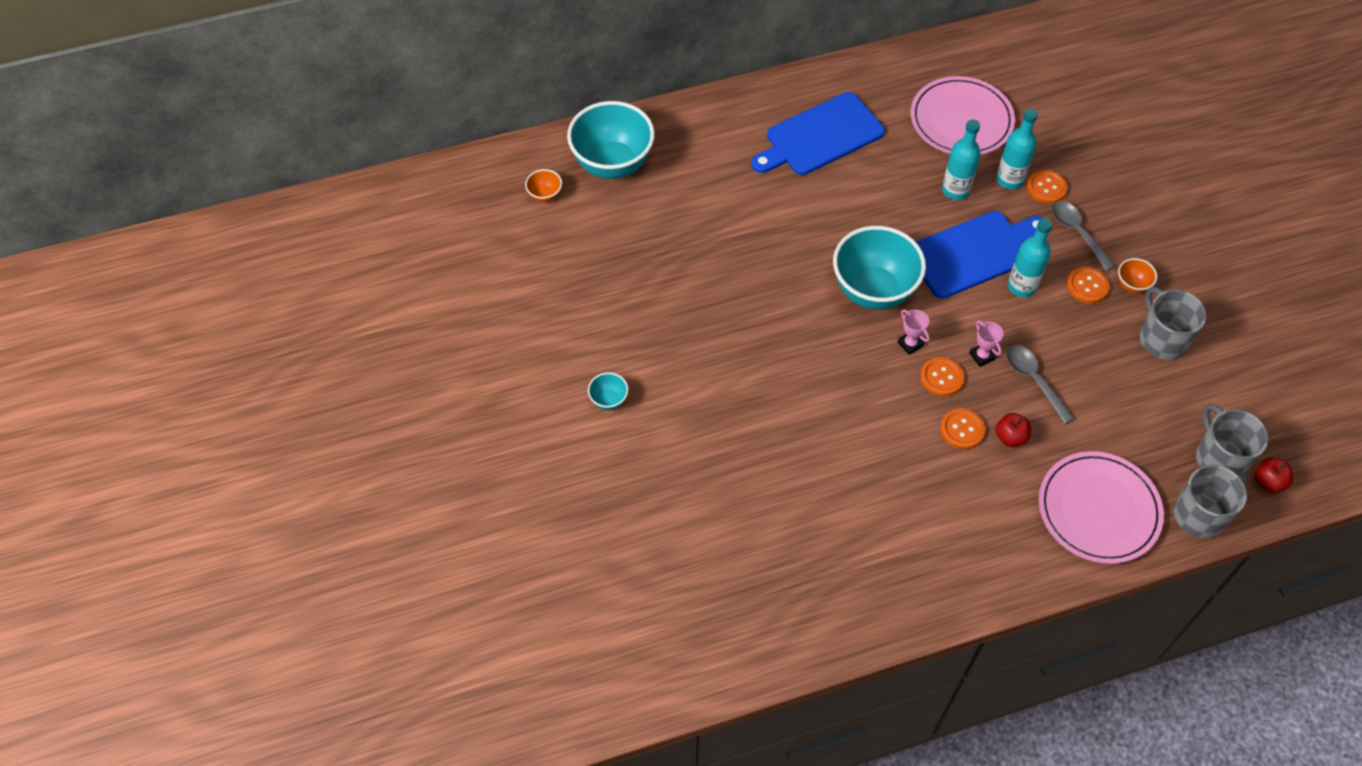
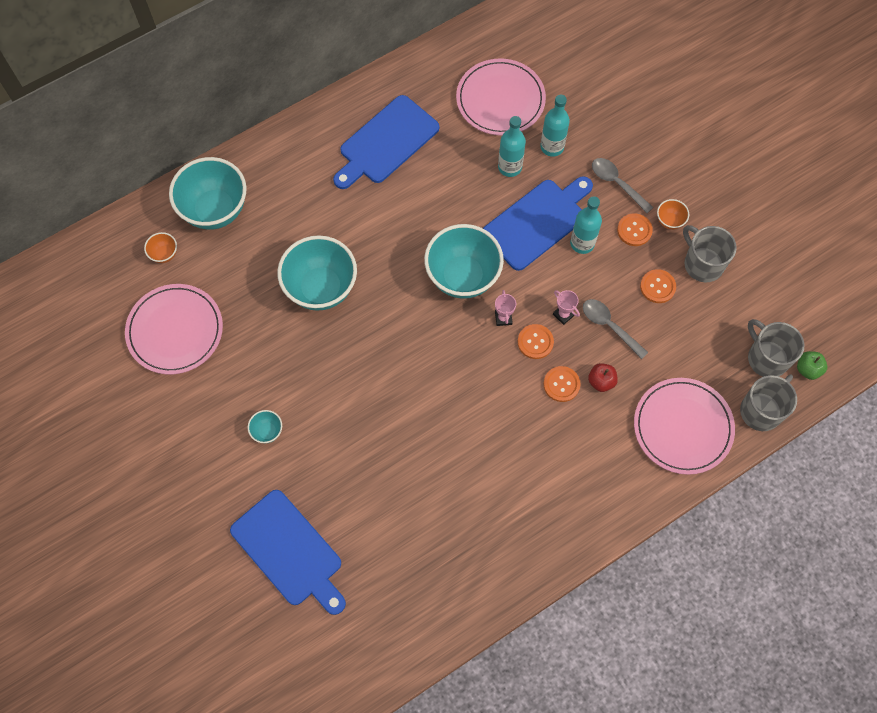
camera: 15 degrees left, 10 degrees up
pink trophy [897,310,930,355] -> pink trophy turned 45 degrees clockwise [495,290,516,326]
orange button [1027,170,1068,204] -> orange button moved to [640,269,676,303]
red apple [1255,458,1293,493] -> green apple [797,351,827,380]
none -> pink plate [125,284,223,375]
none -> blue cutting board [230,490,346,615]
none -> turquoise bowl [277,235,357,311]

